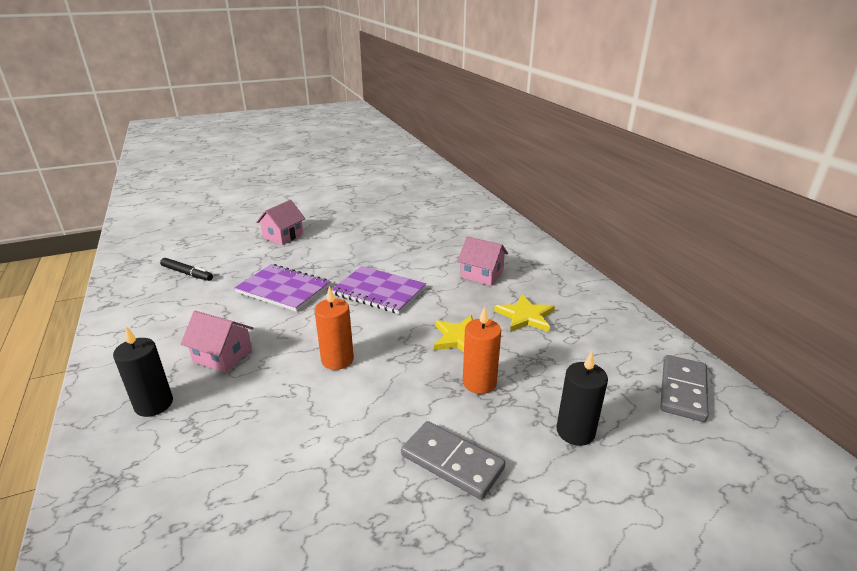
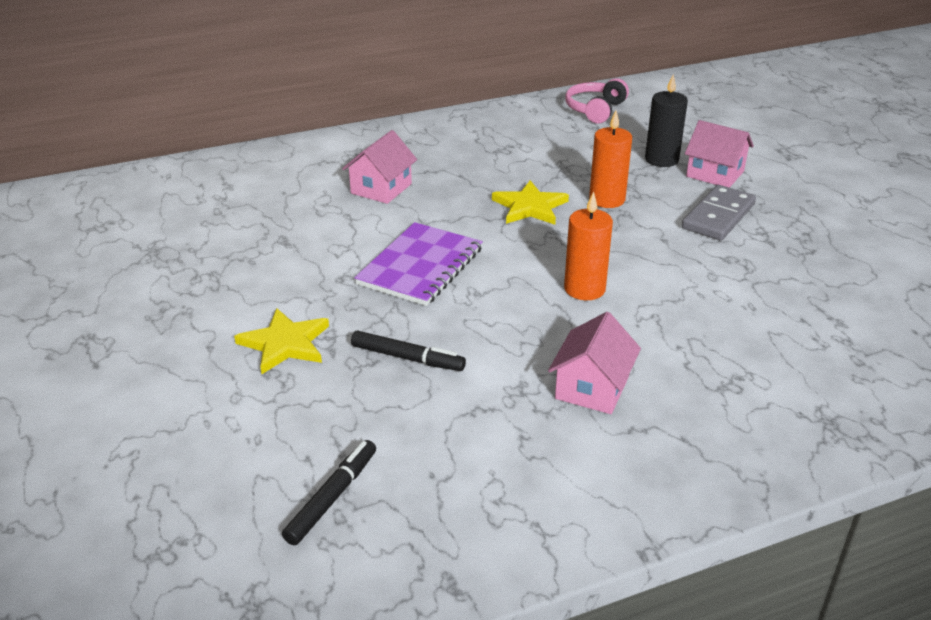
camera: 90 degrees left, 5 degrees up
black candle [113,326,173,417] -> none
purple notebook [234,264,330,312] -> black marker [351,331,466,371]
pink house [256,200,305,245] -> pink house moved to [685,120,754,188]
yellow star [494,294,555,332] -> yellow star moved to [234,308,329,374]
grey domino [660,355,708,422] -> pink headphones [565,78,629,124]

